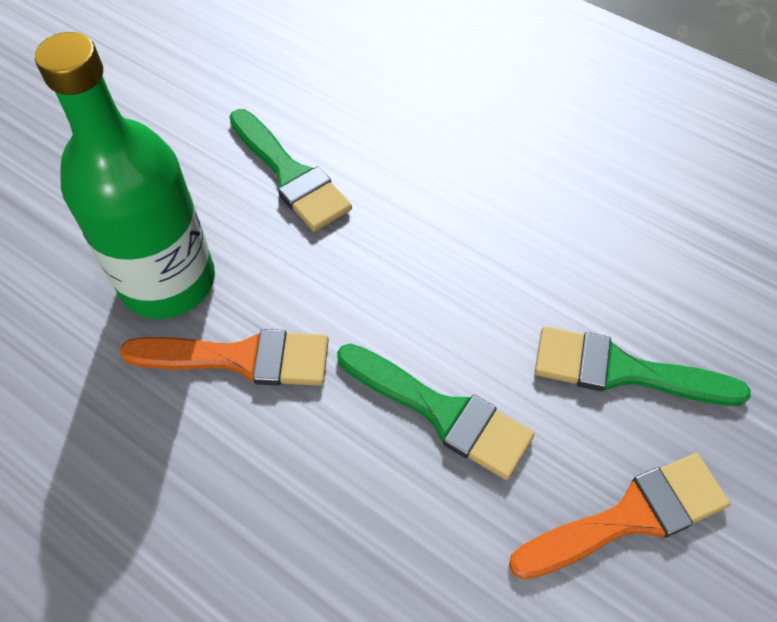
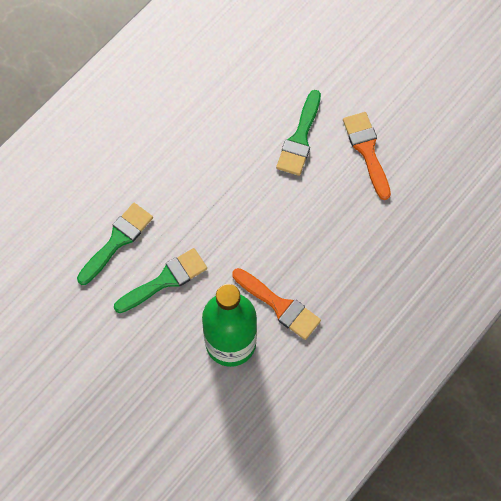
camera: 85 degrees left, 10 degrees up
orange brush [120,329,329,386] -> orange brush turned 120 degrees clockwise [232,268,321,340]
green brush [337,344,534,480] -> green brush moved to [77,203,153,285]

